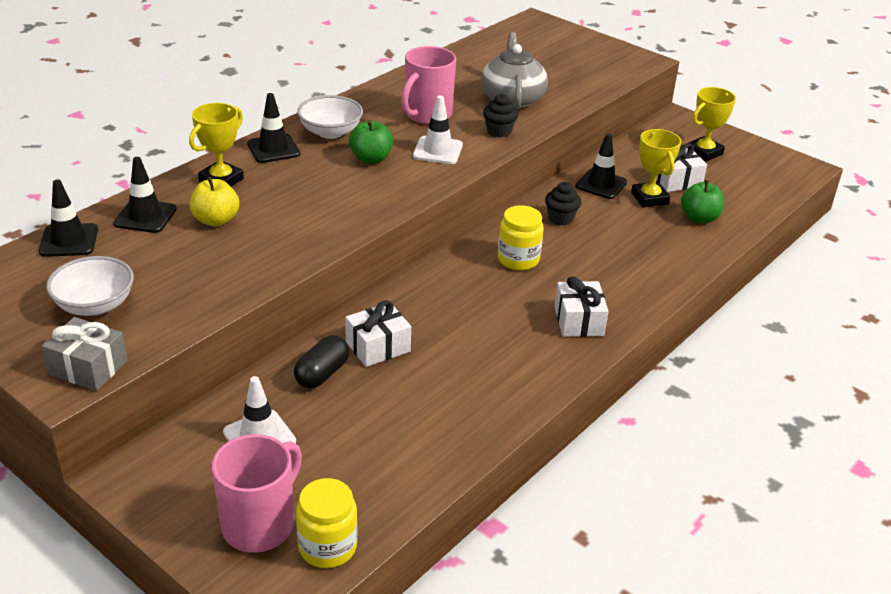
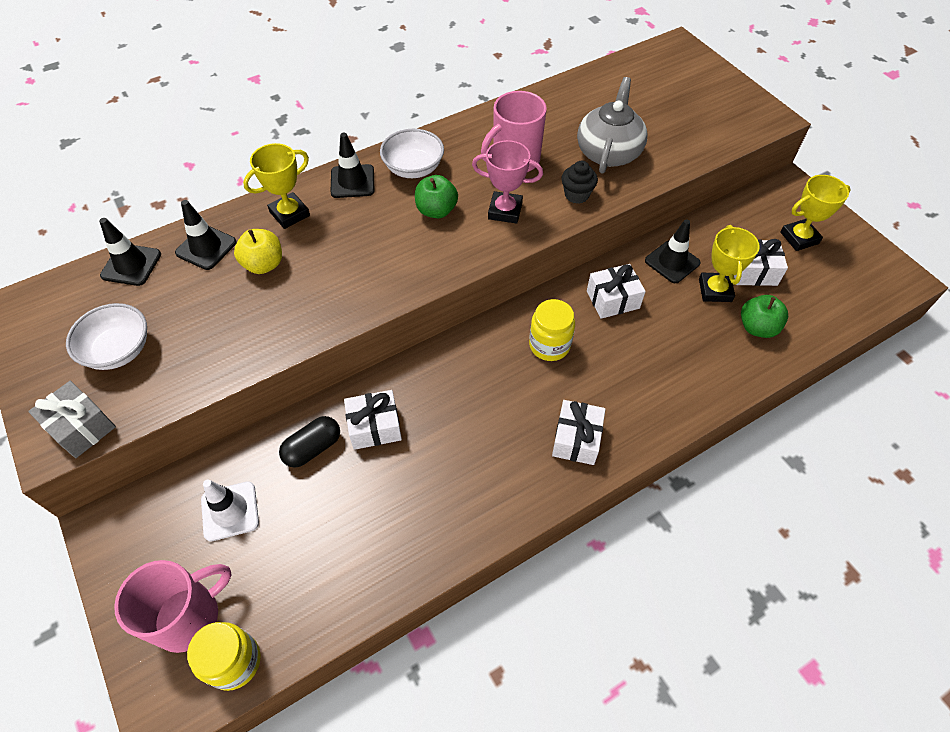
camera: 20 degrees right, 20 degrees up
white traffic cone [413,95,463,164] -> pink trophy [472,140,543,224]
black cupcake [545,182,581,225] -> white gift [587,264,646,319]

